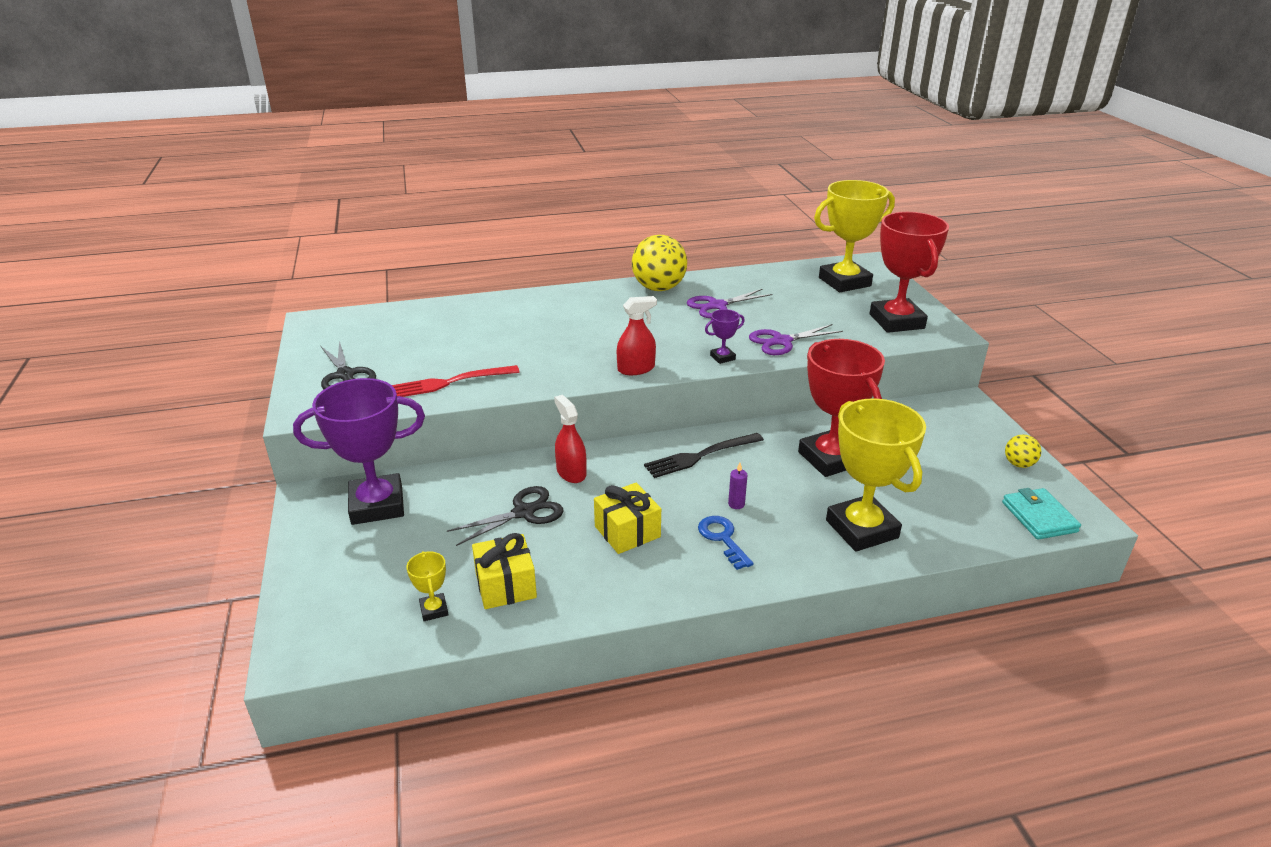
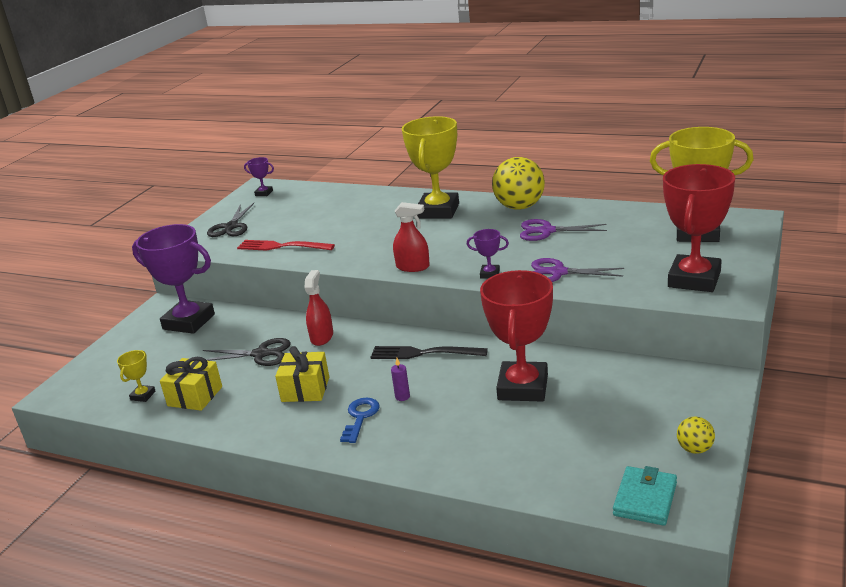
camera: 40 degrees right, 5 degrees down
yellow trophy [826,398,926,552] -> yellow trophy moved to [402,116,459,218]
none -> purple trophy [244,157,274,196]

